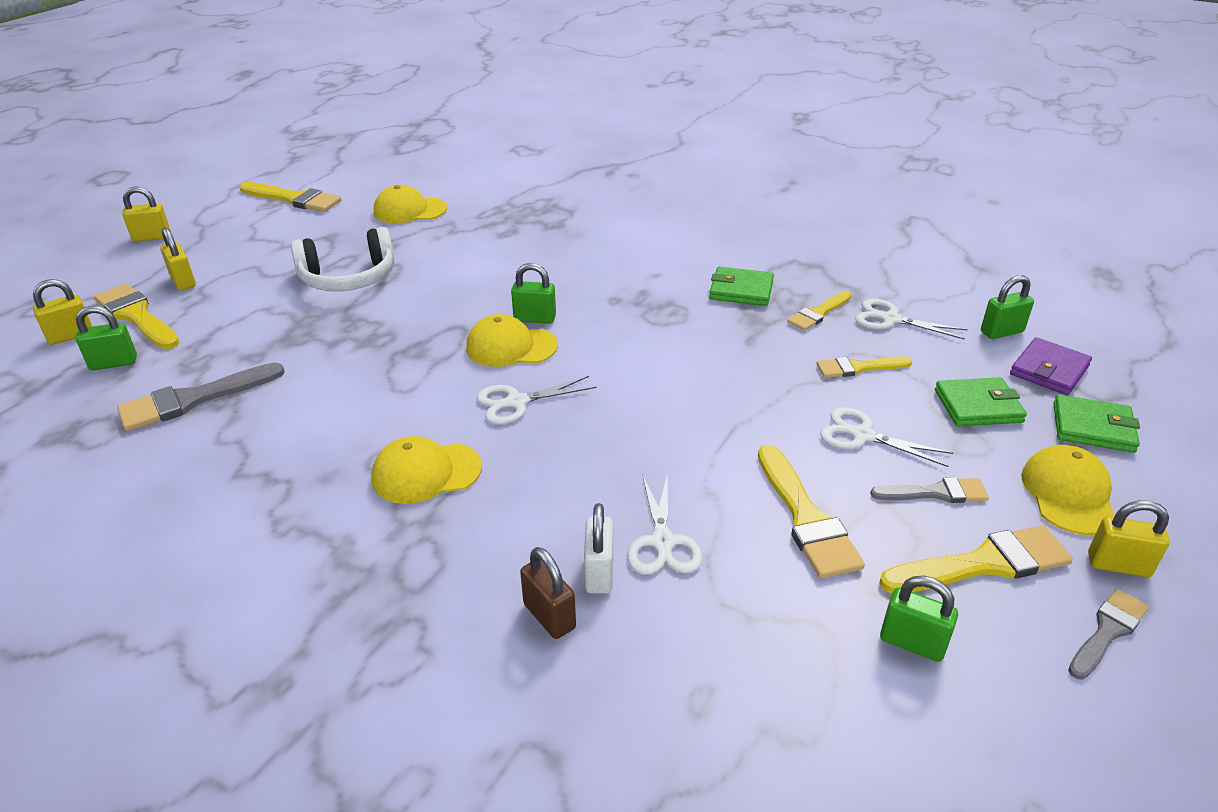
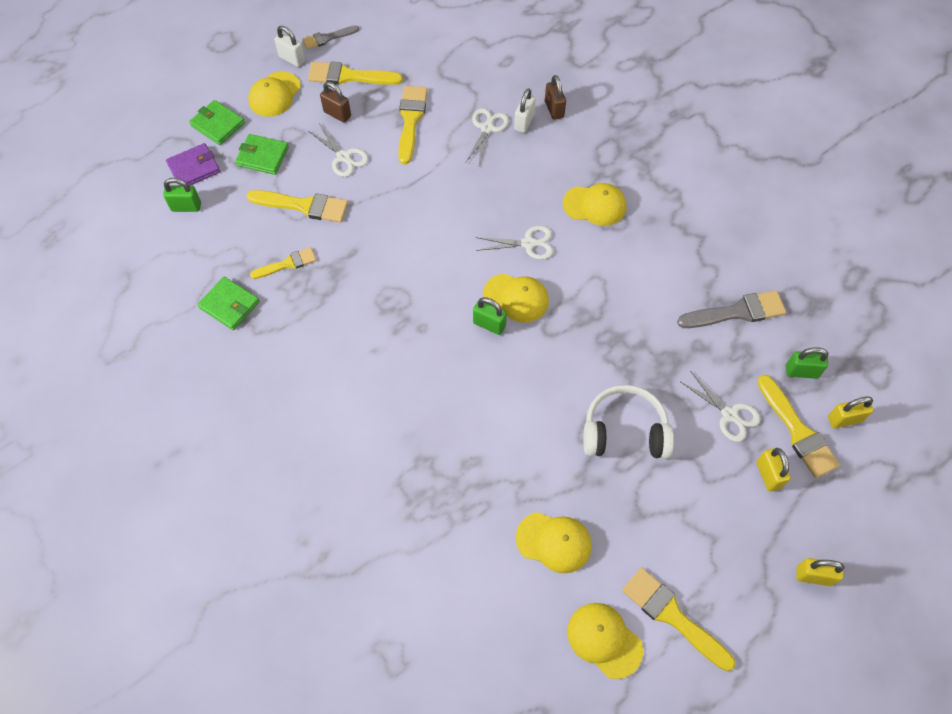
camera: 160 degrees left, 25 degrees up
green wallet [709,266,774,306] -> green wallet moved to [197,277,260,330]
yellow brush [816,356,912,378] -> yellow brush [247,190,348,222], size x1.59
white scissors [855,299,968,340] -> white scissors moved to [681,371,761,442]
grey brush [870,477,989,503] -> brown padlock [320,82,351,123]
green padlock [880,575,958,662] -> none
yellow padlock [1088,500,1170,577] -> white padlock [274,26,305,67]
none -> yellow cap [567,603,643,679]

